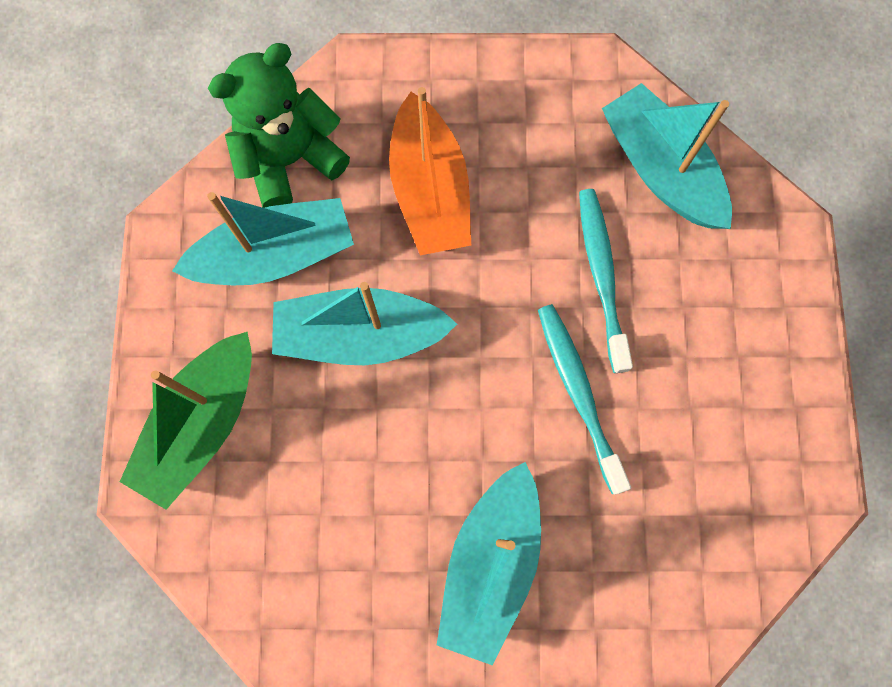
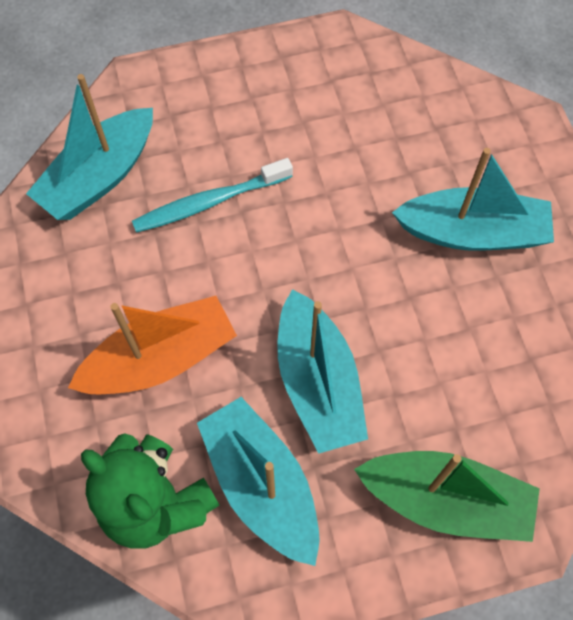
camera: 105 degrees left, 10 degrees down
turquoise toothbrush [538,304,631,494] -> none

